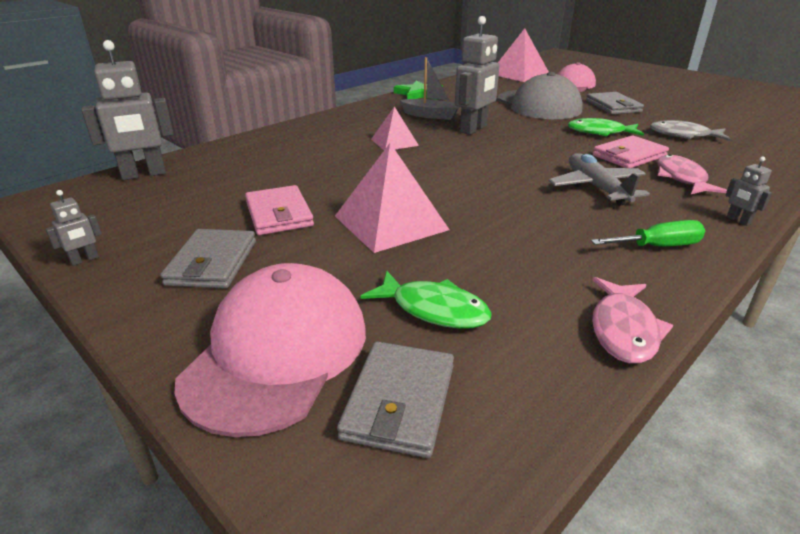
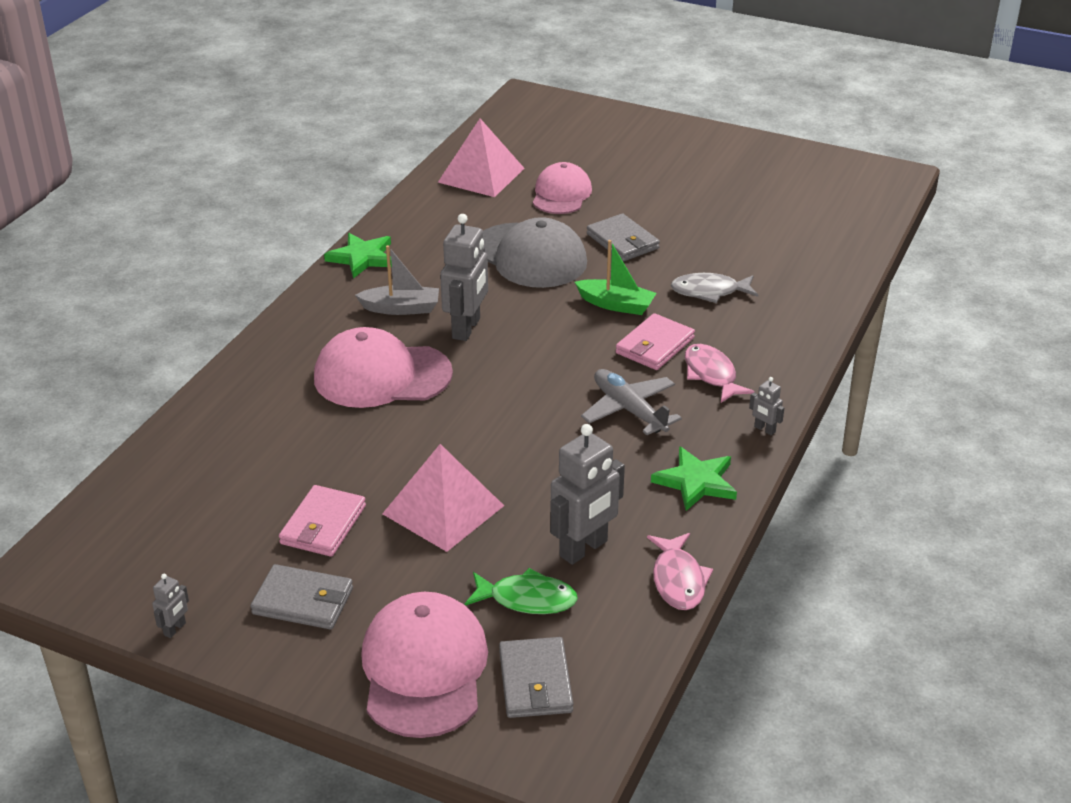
camera: 20 degrees left, 5 degrees up
grey robot [81,40,174,180] -> grey robot moved to [550,424,625,565]
grey wallet [160,229,256,289] -> grey wallet turned 60 degrees counterclockwise [250,564,353,629]
pink wallet [245,185,314,235] -> pink wallet turned 60 degrees clockwise [279,485,366,557]
pink pyramid [371,106,419,150] -> pink cap [314,327,453,408]
green fish [567,118,644,136] -> green boat [575,240,656,315]
green screwdriver [591,220,705,246] -> green star [651,446,737,511]

